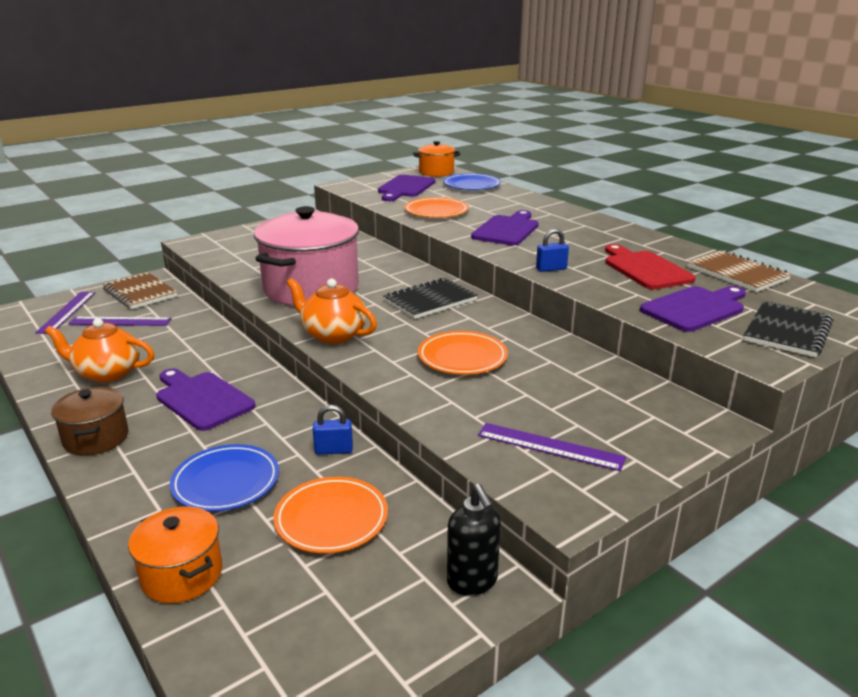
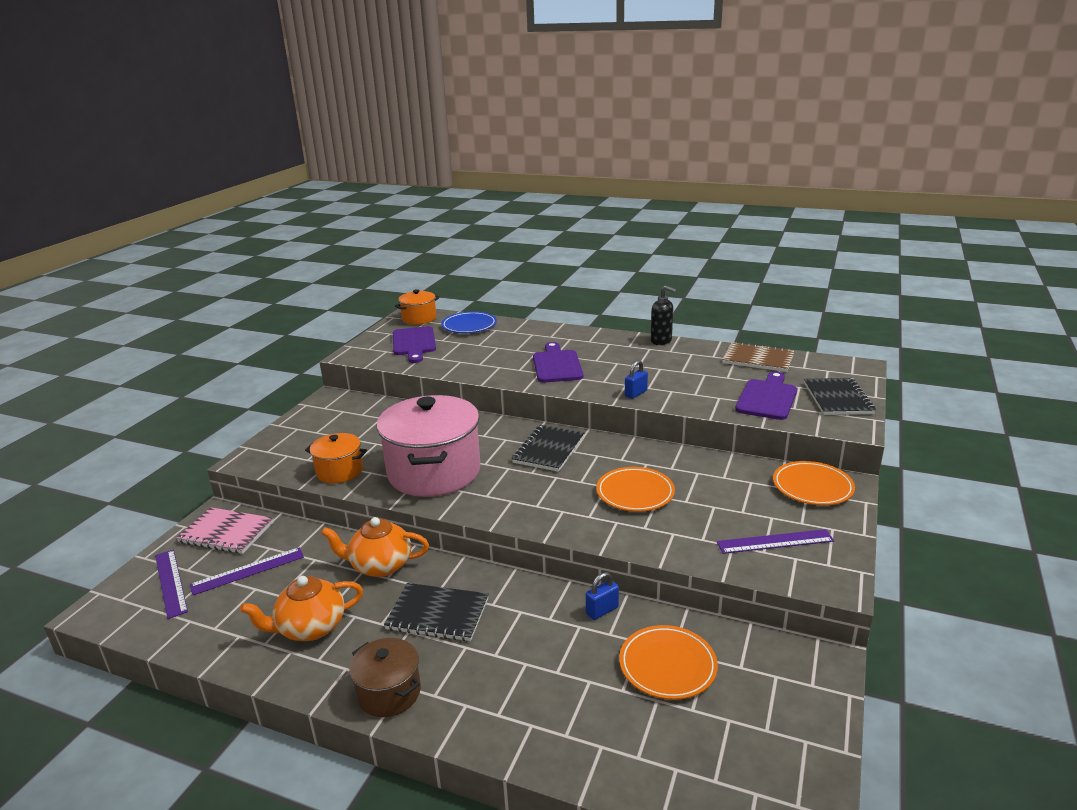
camera: 30 degrees left, 0 degrees up
brown notebook [103,272,177,309] -> pink notebook [176,507,274,554]
orange pot [128,507,222,603] -> orange pot moved to [305,433,367,483]
purple cutting board [156,368,255,431] -> black notebook [384,583,489,641]
blue plate [170,444,279,511] -> none
orange teapot [287,278,377,344] -> orange teapot moved to [321,517,429,577]
orange plate [404,197,469,218] -> orange plate moved to [773,461,855,505]
black soap dispenser [447,484,501,596] -> black soap dispenser moved to [651,285,677,345]
red cutting board [605,244,696,290] -> none

